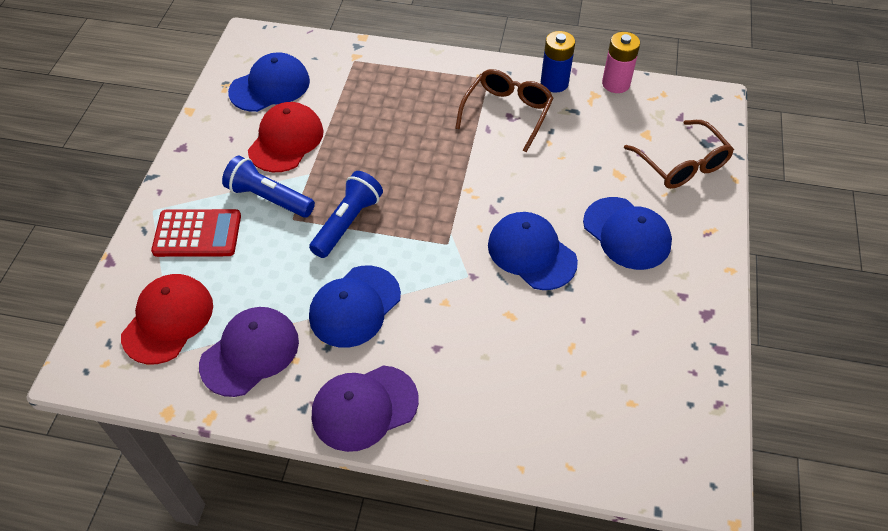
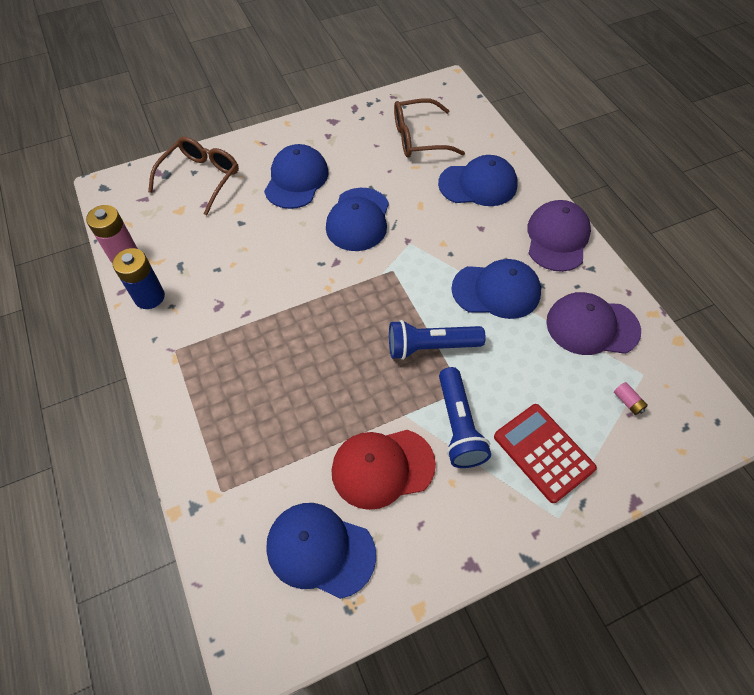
camera: 125 degrees left, 5 degrees up
red cap [121,274,213,364] -> pink battery [614,382,648,415]
purple cap [312,365,419,452] -> purple cap turned 105 degrees counterclockwise [527,200,591,272]
brown glasses [455,69,553,152] -> brown glasses moved to [394,98,465,157]
none -> blue cap [438,155,518,206]

